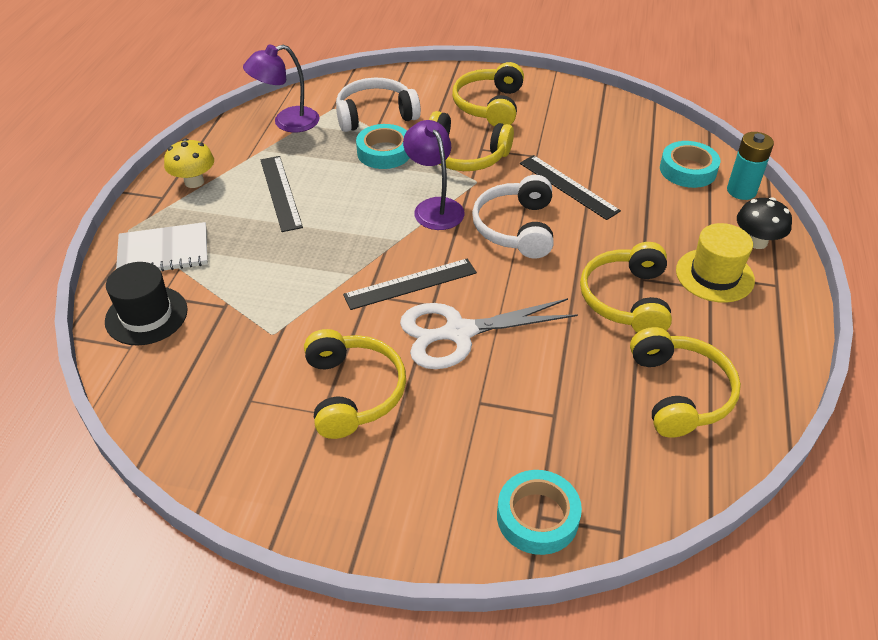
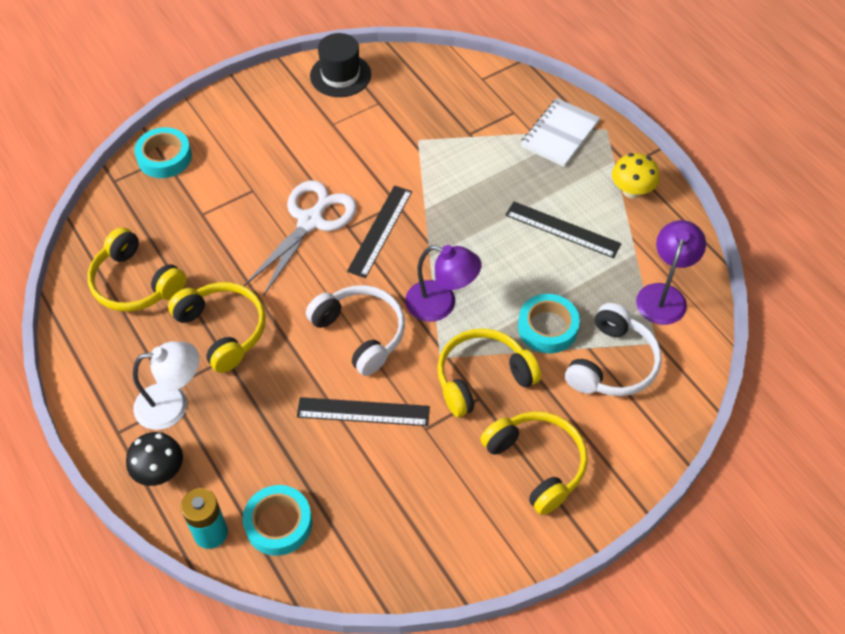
camera: 135 degrees right, 10 degrees up
black hat [105,262,188,345] -> black hat moved to [310,33,371,97]
yellow headphones [304,329,406,439] -> none
yellow hat [676,223,755,303] -> white lamp [133,341,199,430]

